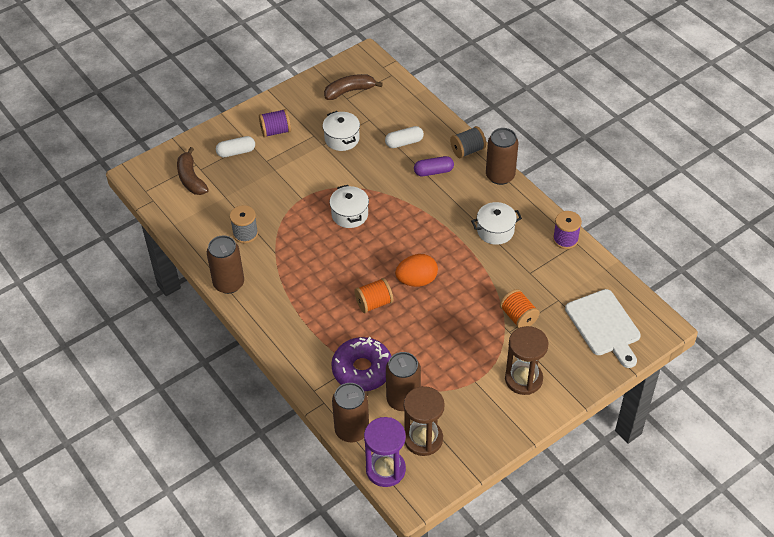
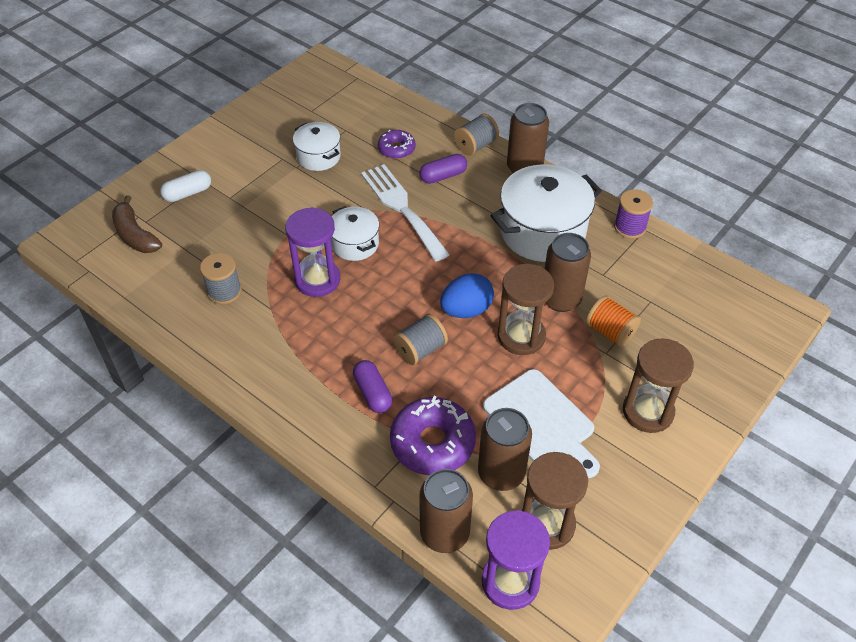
camera: 15 degrees left, 0 degrees up
brown can [207,235,244,294] -> brown can moved to [545,233,591,312]
purple spool [259,109,291,138] -> none
brown banana [324,74,383,100] -> none
orange spool [354,278,393,313] -> grey spool [393,314,448,365]
white capsule [385,126,424,148] -> purple donut [378,130,416,159]
orange egg [395,254,438,287] -> blue egg [440,273,494,318]
white pot [471,202,522,245] -> white pot [490,164,602,262], size x1.81
white cutting board [565,289,641,368] -> white cutting board moved to [483,369,600,478]
none -> purple hourglass [285,207,340,297]
none -> purple capsule [353,360,392,413]
none -> white fork [361,164,450,261]
none -> brown hourglass [497,264,554,355]

